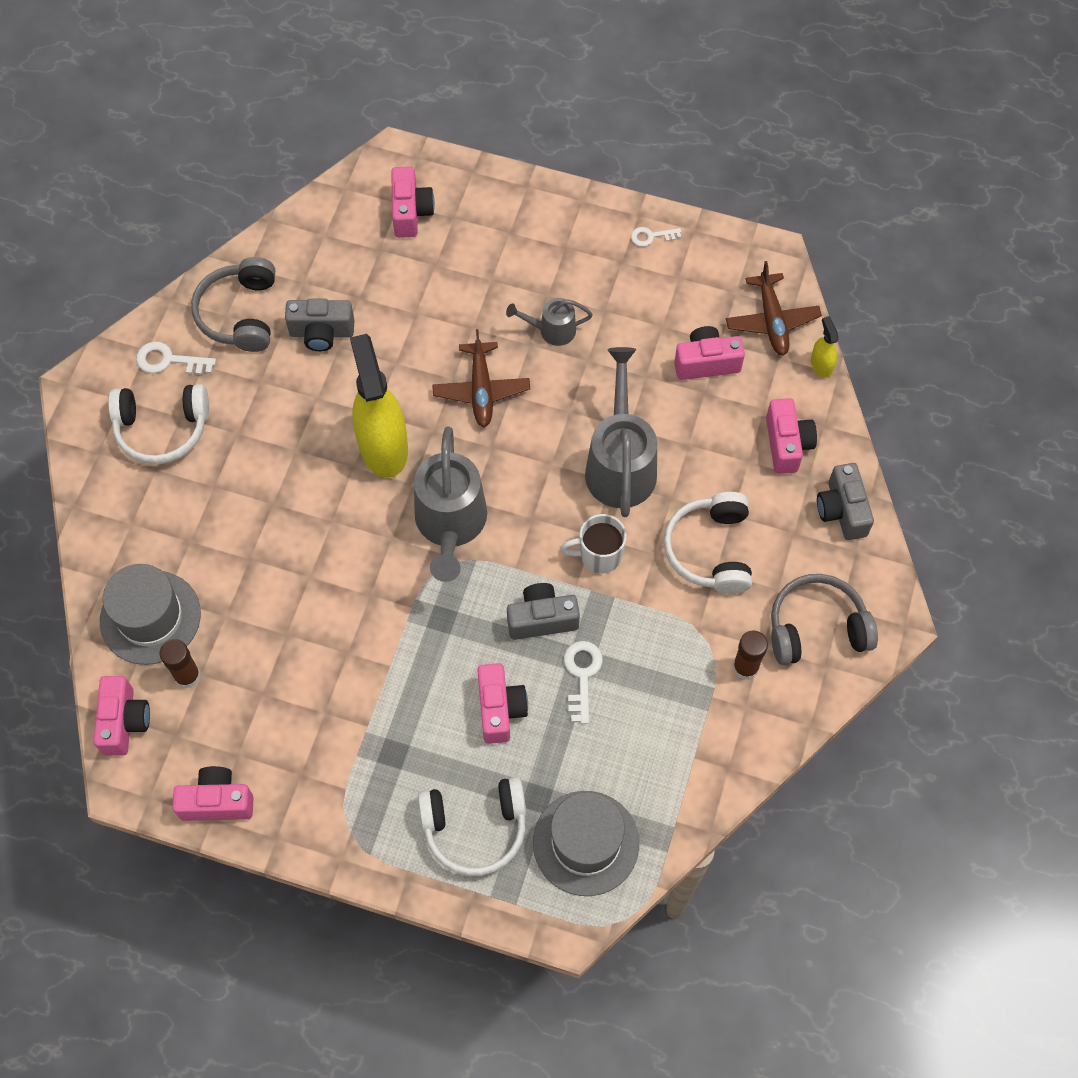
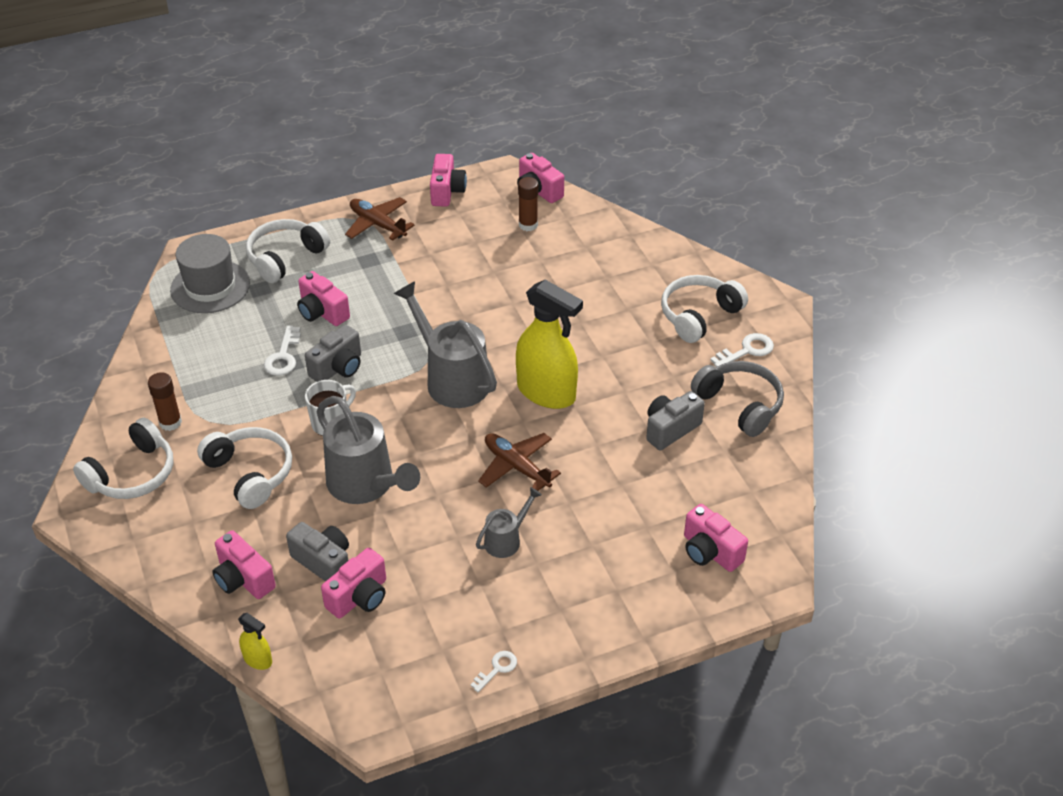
camera: 140 degrees right, 20 degrees down
grey hat [100,564,201,665] -> none
pink camera [172,766,254,821] -> pink camera turned 45 degrees counterclockwise [430,154,467,207]
white key [564,641,603,724] -> white key turned 45 degrees clockwise [264,325,301,376]
brown plane [726,261,822,356] -> brown plane moved to [345,197,415,241]
grey headphones [771,574,878,665] -> white headphones [73,418,173,499]
grey camera [817,463,874,540] -> grey camera moved to [286,522,349,582]

